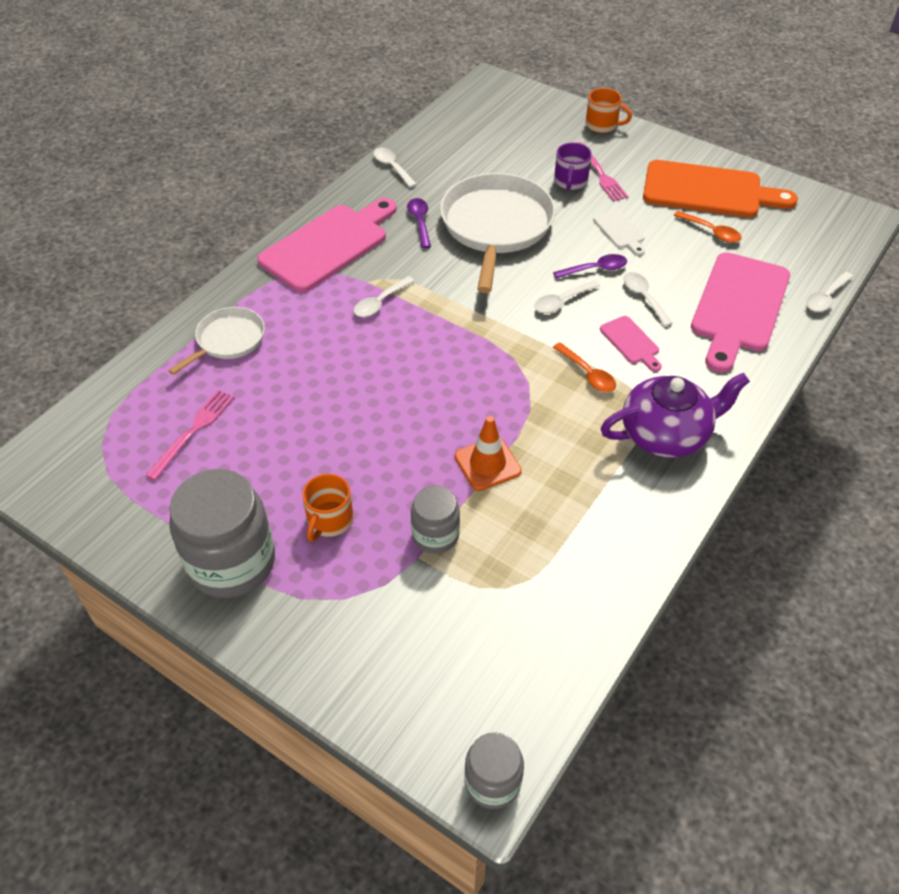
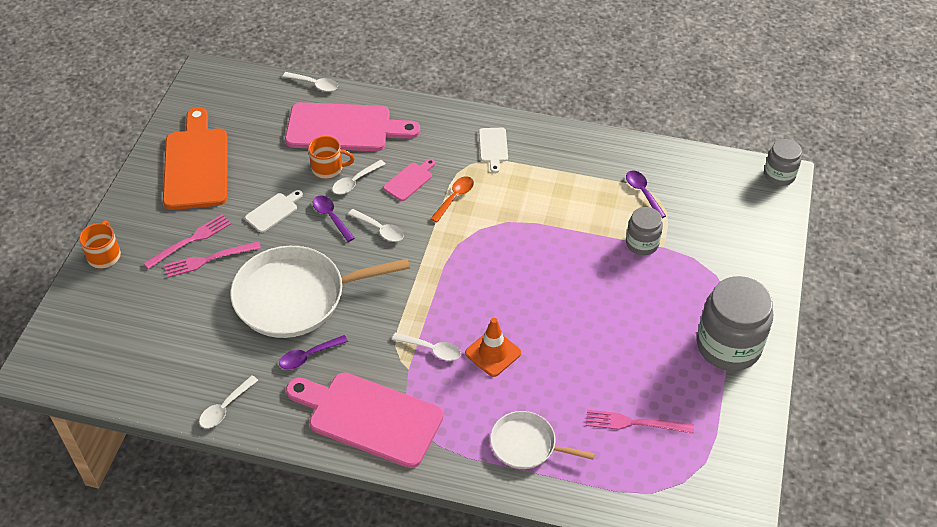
camera: 110 degrees left, 0 degrees up
orange mug [302,474,354,542] -> orange mug moved to [308,136,355,179]
orange traffic cone [455,416,522,491] -> orange traffic cone moved to [465,318,521,377]
purple mug [554,143,592,190] -> pink fork [164,241,261,278]
purple teapot [601,373,750,458] -> white cutting board [479,128,508,173]
orange spoon [673,211,741,243] -> none
none -> purple spoon [626,170,666,218]

